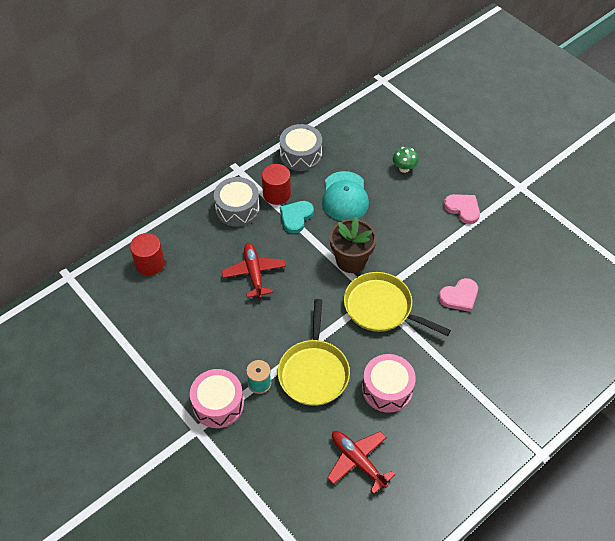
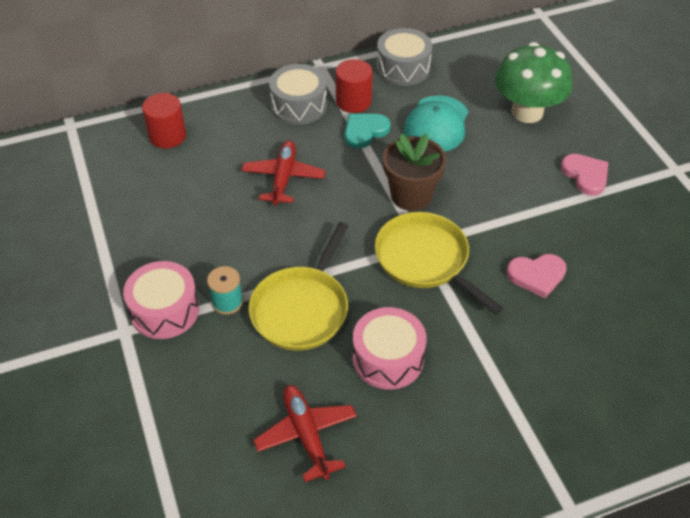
camera: 20 degrees right, 5 degrees down
green mushroom [393,147,418,173] -> green mushroom [495,42,572,123], size x2.19

